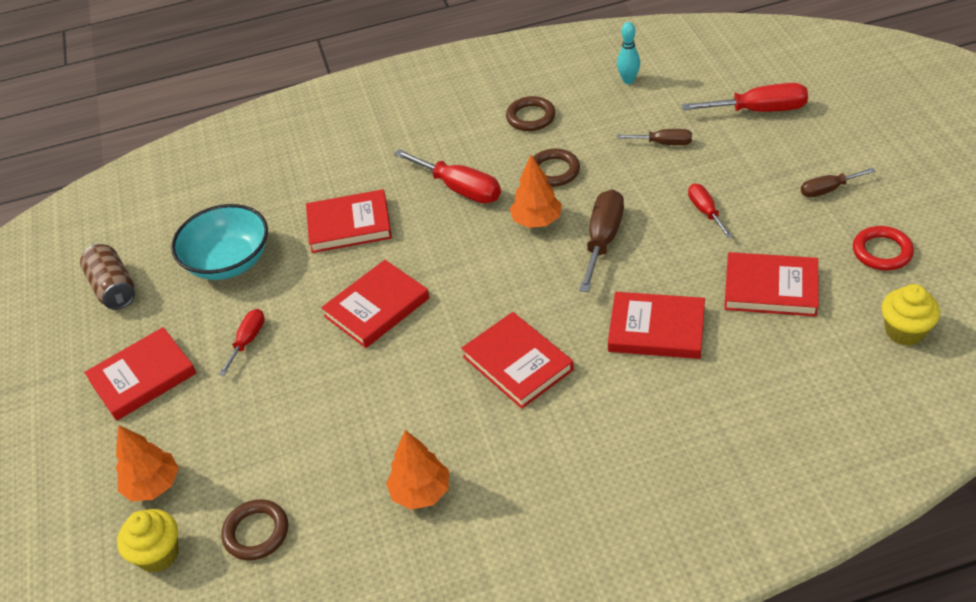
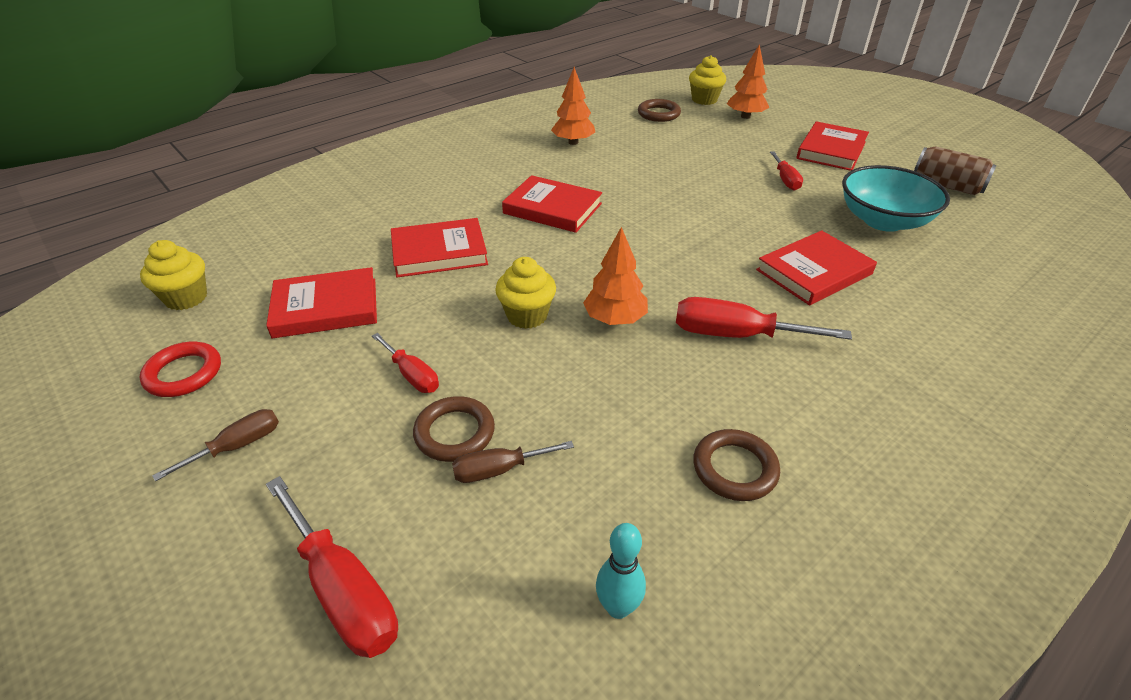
camera: 150 degrees right, 5 degrees down
red book [321,260,429,348] -> none
brown ring [533,148,580,187] -> brown ring moved to [413,396,495,462]
brown screwdriver [579,189,624,292] -> yellow cupcake [495,257,556,329]
red screwdriver [682,83,808,112] -> red screwdriver turned 105 degrees counterclockwise [266,476,398,658]

